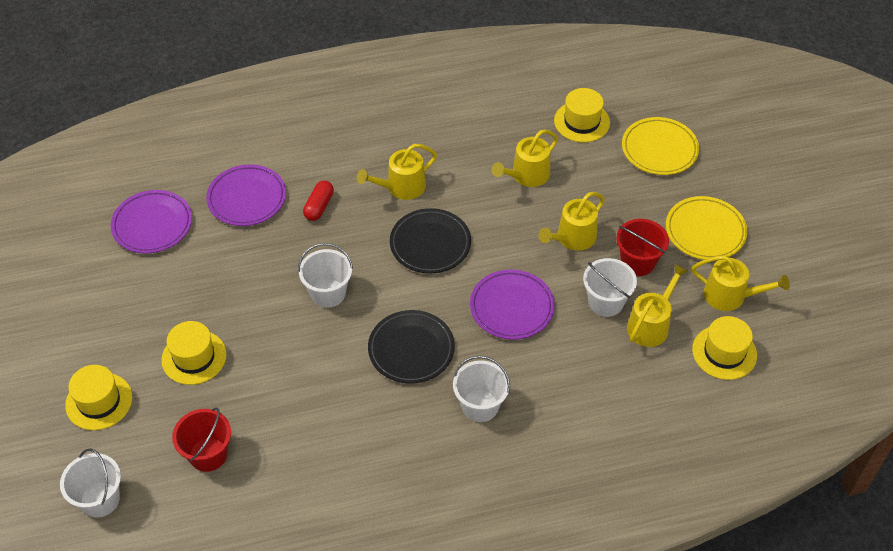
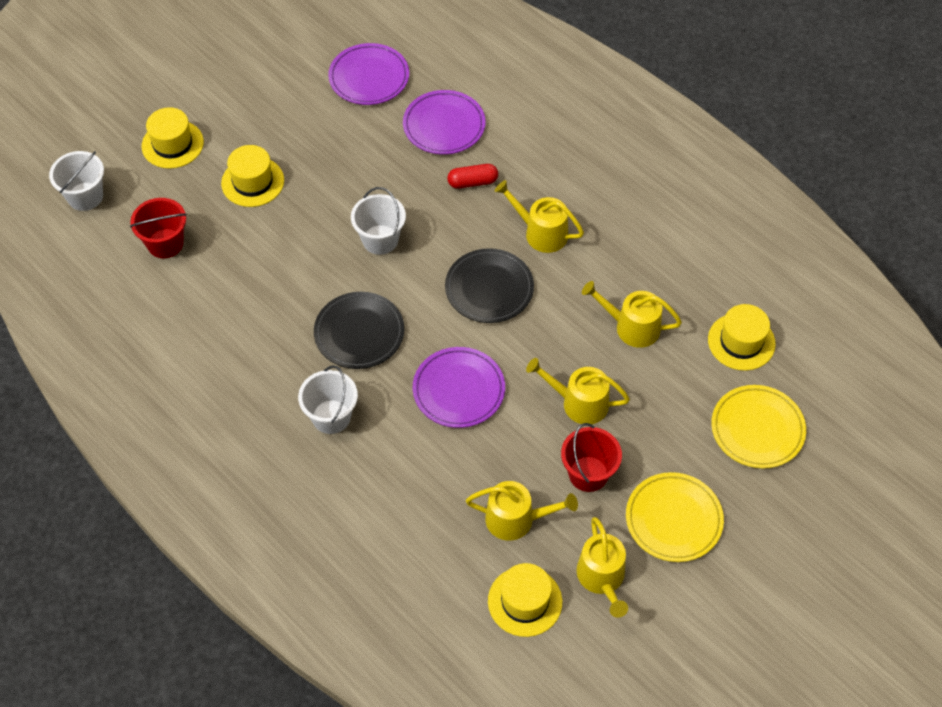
camera: 60 degrees right, 5 degrees up
white bucket [583,258,637,317] -> none

